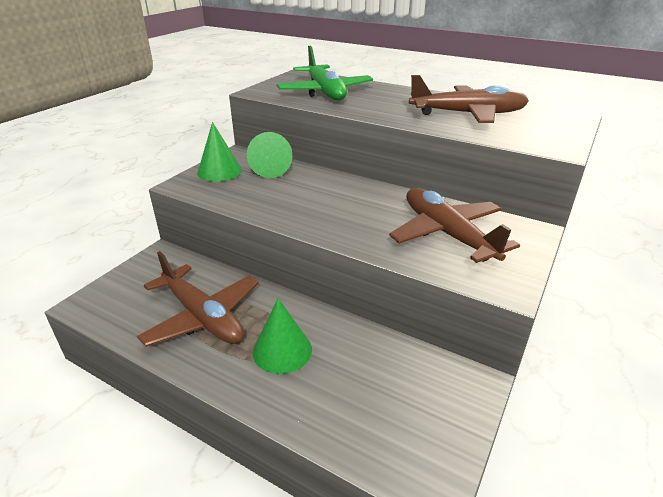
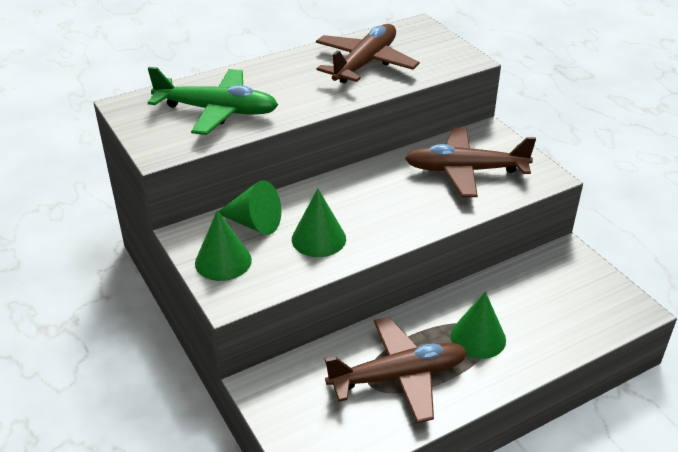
camera: 60 degrees left, 5 degrees up
none -> green cone [292,188,346,257]

